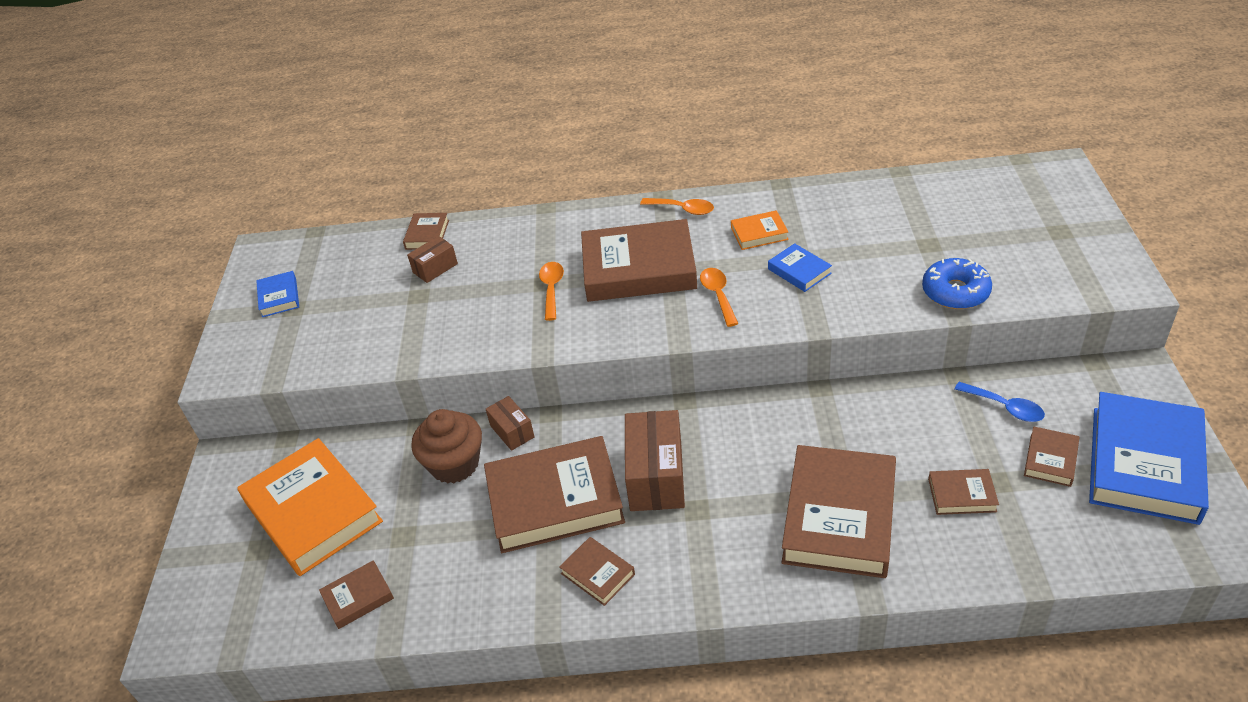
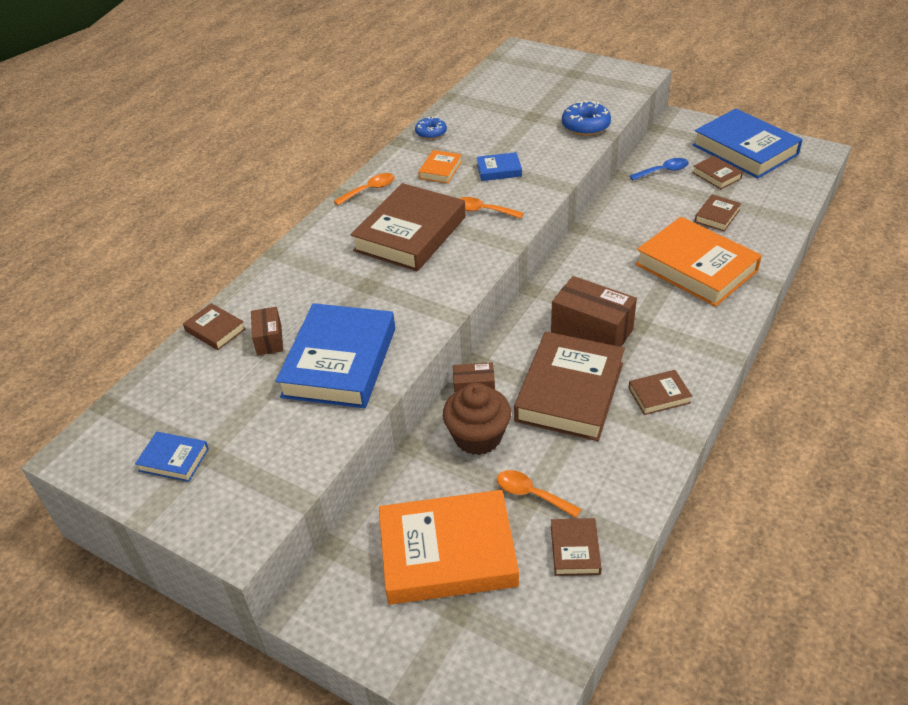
camera: 60 degrees left, 0 degrees up
orange spoon [539,262,564,321] -> orange spoon moved to [497,470,581,518]
brown book [782,445,896,578] -> orange book [636,217,762,307]
none -> blue book [276,303,395,408]
none -> blue donut [415,116,447,139]

